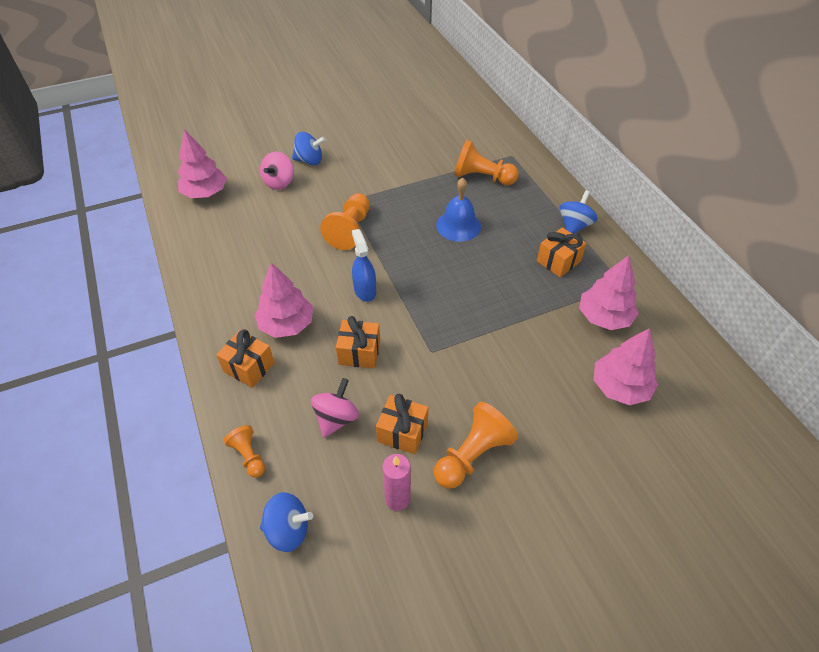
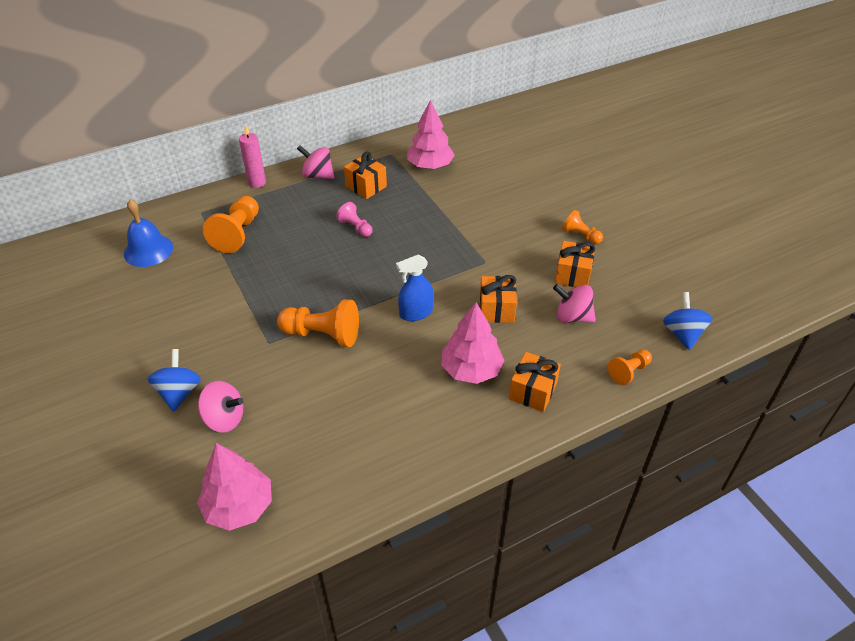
camera: 95 degrees left, 5 degrees down
pink candle [382,454,411,511] -> pink candle moved to [239,124,266,188]
orange pawn [434,402,518,489] -> orange pawn [562,210,603,244], size x0.58
blue bell [436,178,481,242] -> blue bell moved to [124,199,173,267]
blue spinning top [560,190,598,234] -> pink spinning top [297,145,335,179]
pink tree [594,328,658,405] -> none
none -> pink pawn [336,202,373,237]

